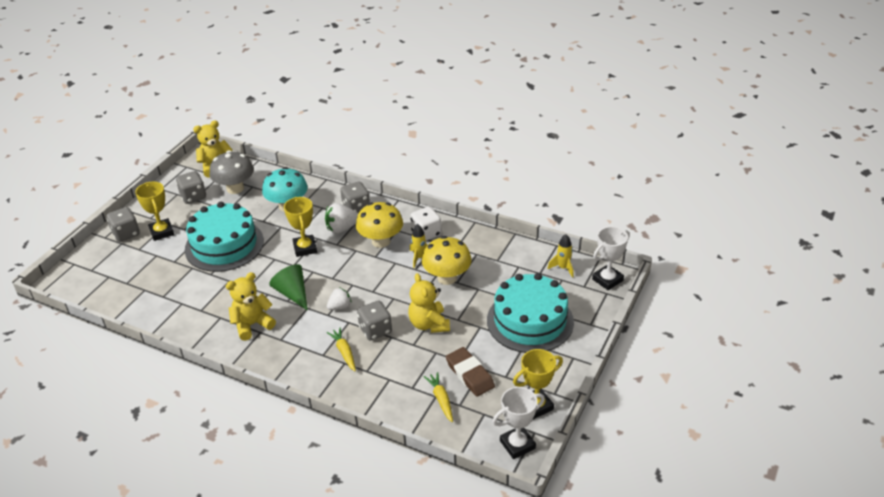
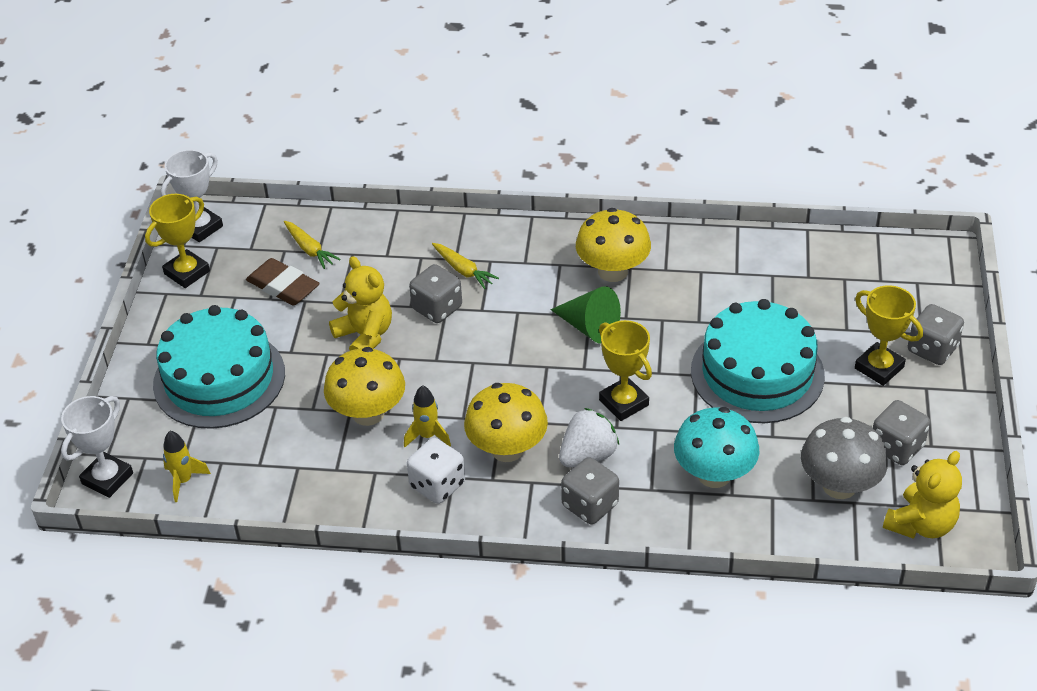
camera: 160 degrees right, 5 degrees up
yellow teddy bear [226,272,276,341] -> yellow mushroom [576,208,651,282]
white strawberry [327,287,352,310] -> none

